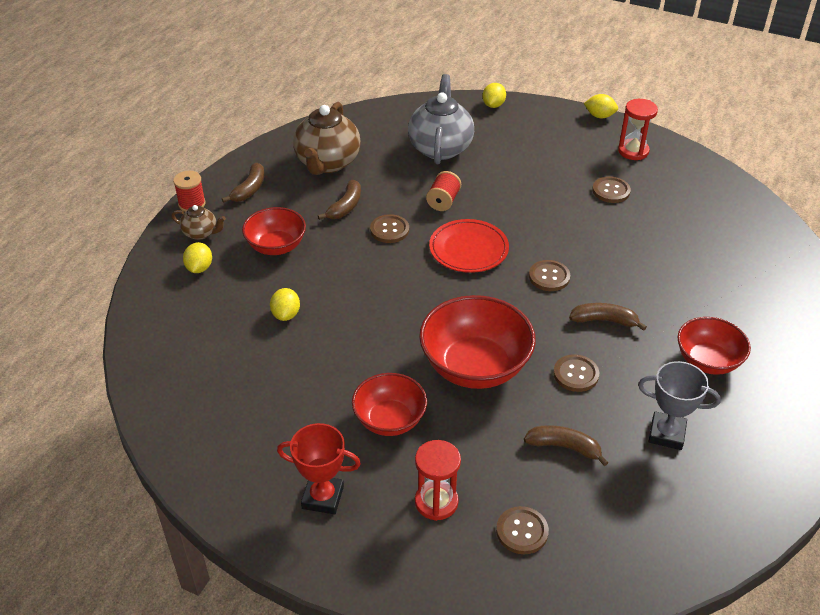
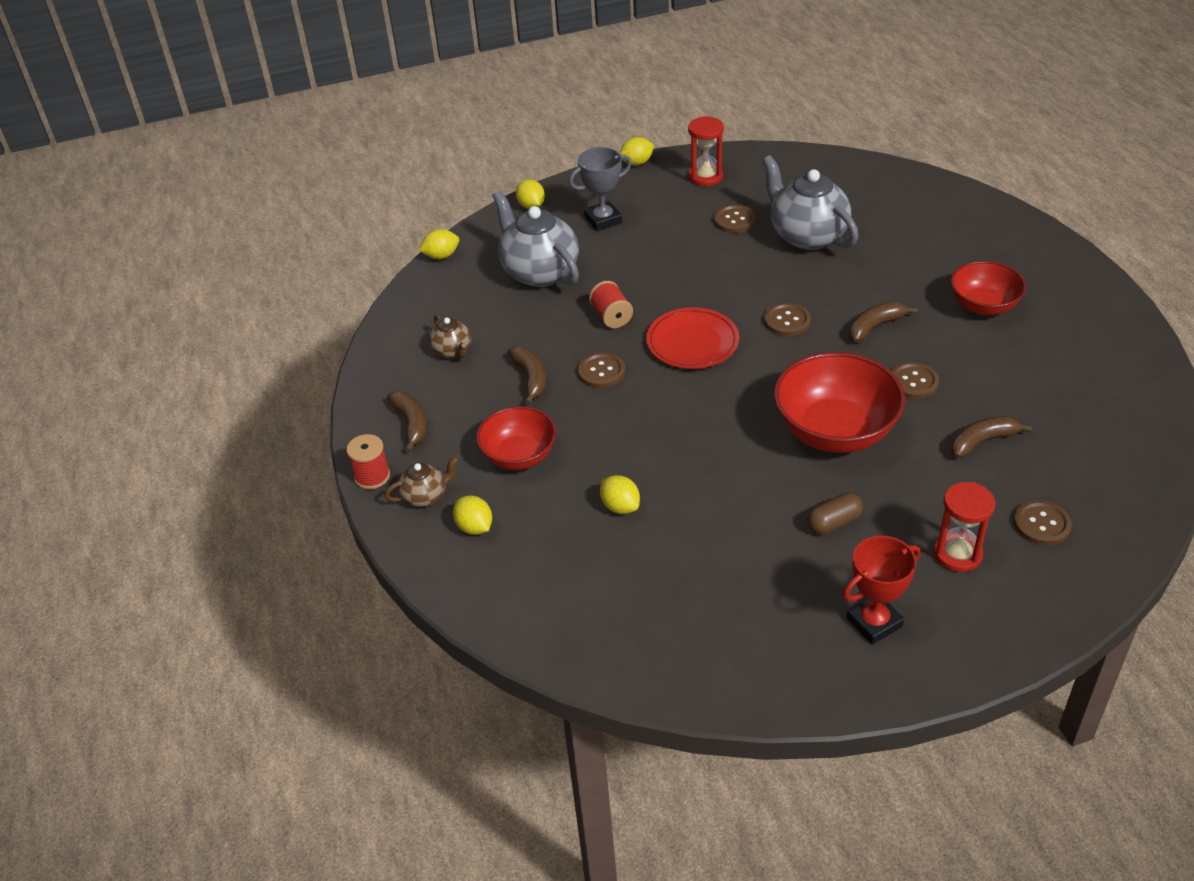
camera: 40 degrees left, 0 degrees up
brown teapot [293,102,361,175] -> brown teapot [429,315,471,358], size x0.50
red bowl [352,373,427,436] -> brown capsule [807,493,863,535]
grey trophy [638,361,721,450] -> grey trophy moved to [569,147,632,231]
none -> yellow lemon [419,229,459,259]
none -> grey teapot [762,155,859,250]

